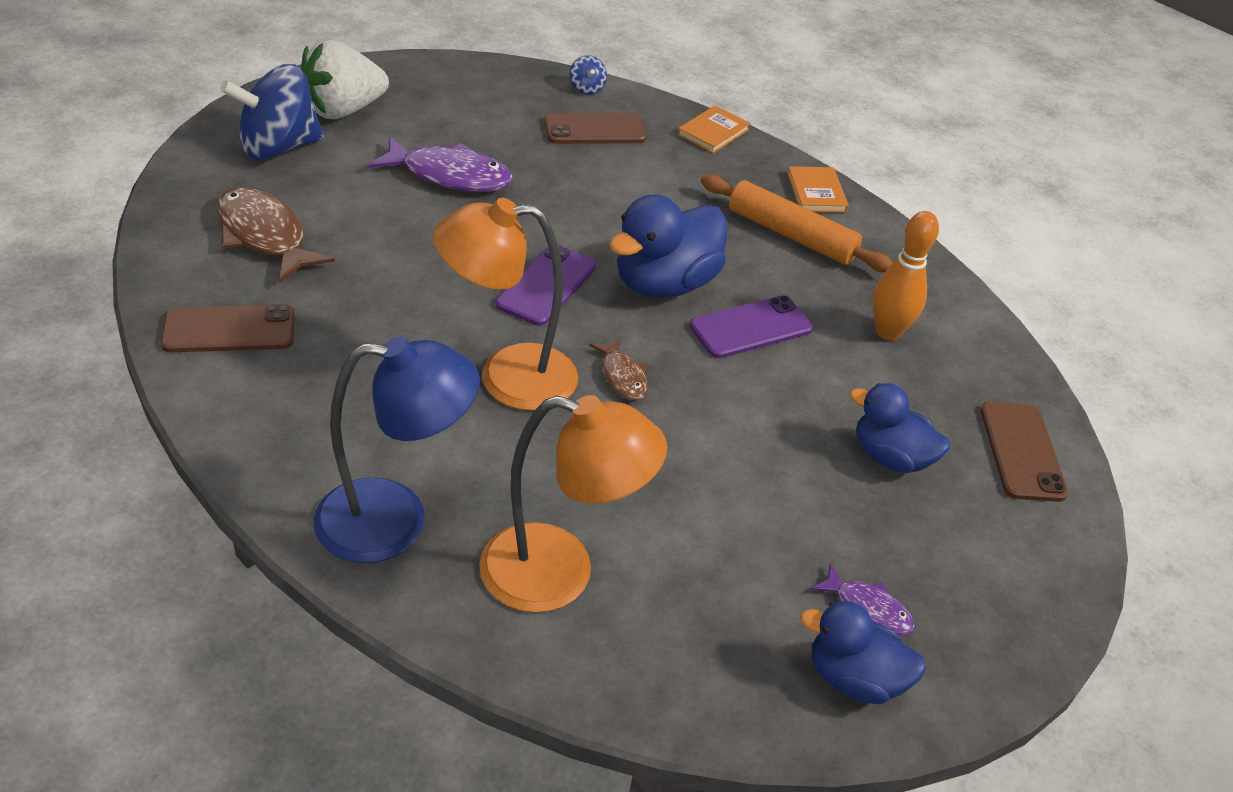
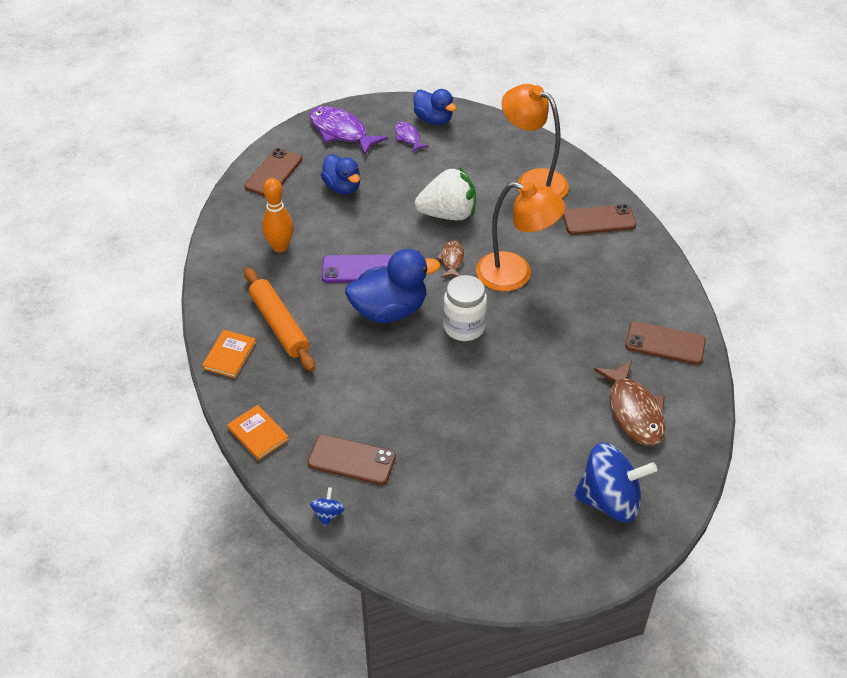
camera: 150 degrees left, 5 degrees up
white strawberry [301,40,389,119] -> white strawberry moved to [415,168,476,220]
blue lamp [314,337,480,563] -> brown phone [563,204,636,235]
purple fish [368,136,512,192] -> purple fish moved to [310,106,388,155]
purple phone [496,245,596,326] -> white jar [443,275,487,341]
orange book [677,106,751,153] -> orange book turned 75 degrees clockwise [227,405,289,460]

